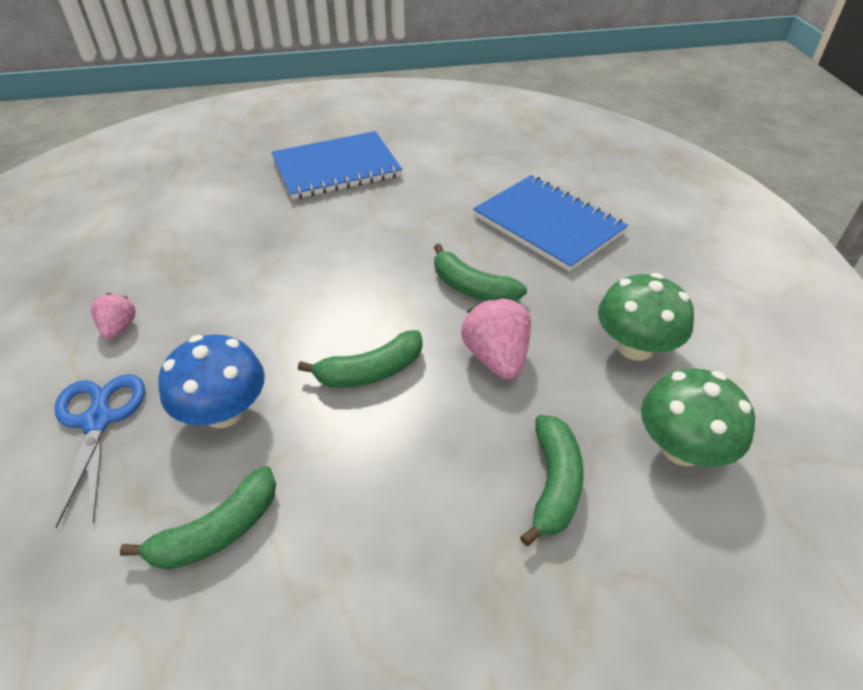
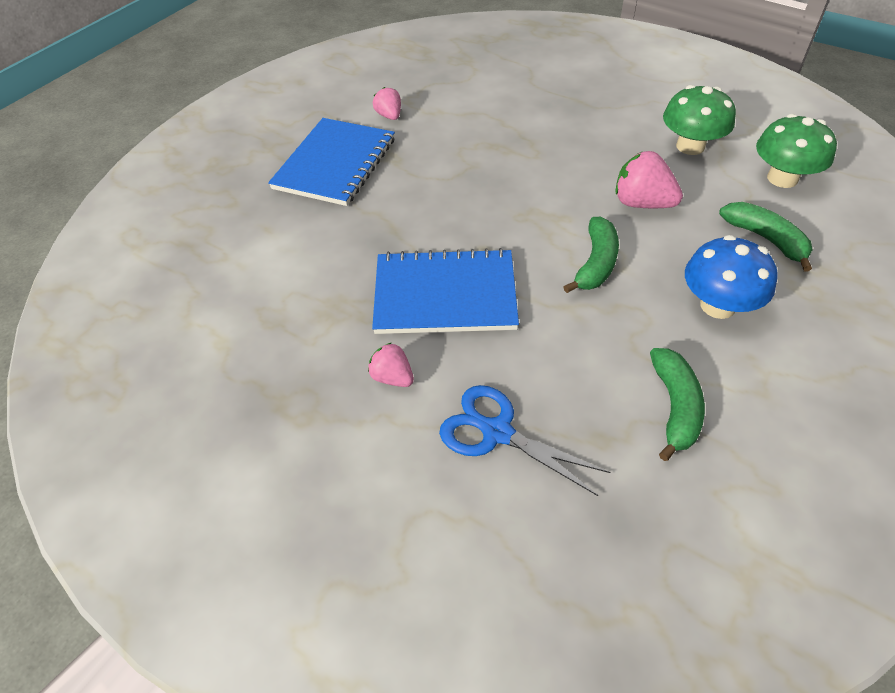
camera: 45 degrees left, 5 degrees up
blue mushroom [158,334,265,428] -> blue mushroom moved to [685,235,778,319]
green banana [434,244,527,301] -> none
blue notebook [473,175,628,272] -> blue notebook moved to [372,248,519,334]
none -> pink strawberry [373,87,401,120]

